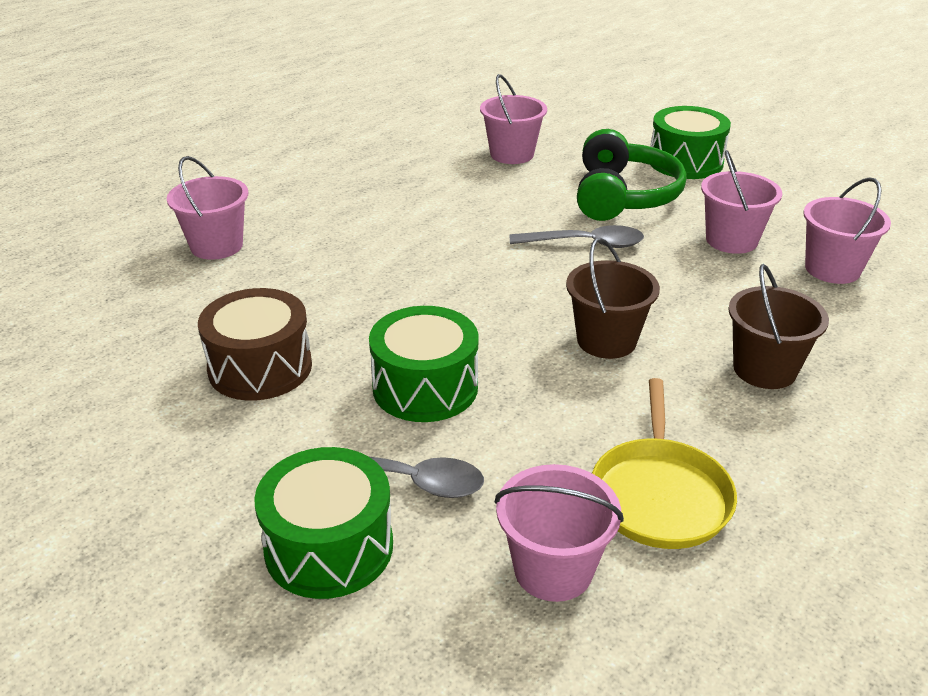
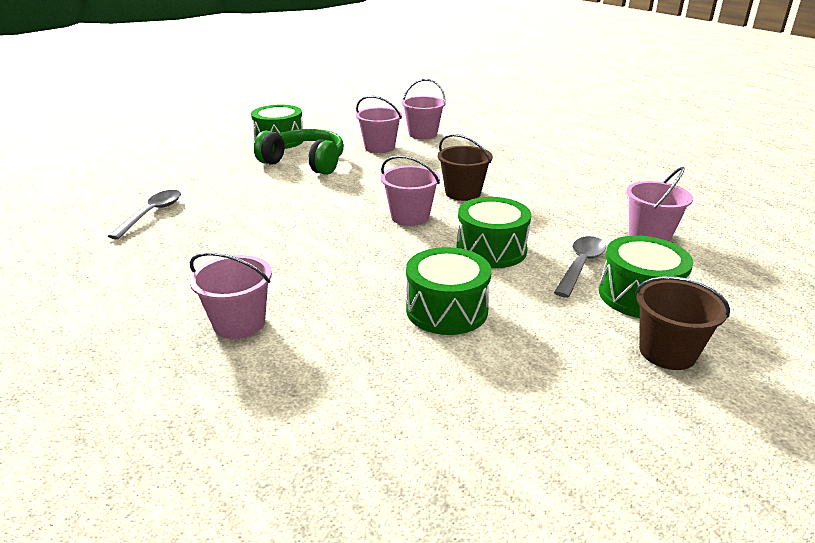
camera: 75 degrees left, 5 degrees down
brown drum [198,288,312,401] -> green drum [406,247,492,335]
pink bucket [480,74,547,164] -> pink bucket moved to [381,155,440,226]
grey spoon [510,225,644,248] -> grey spoon moved to [108,190,181,239]
yellow pan [592,378,737,549] -> none
brown bucket [728,264,829,389] -> brown bucket moved to [635,276,730,370]

